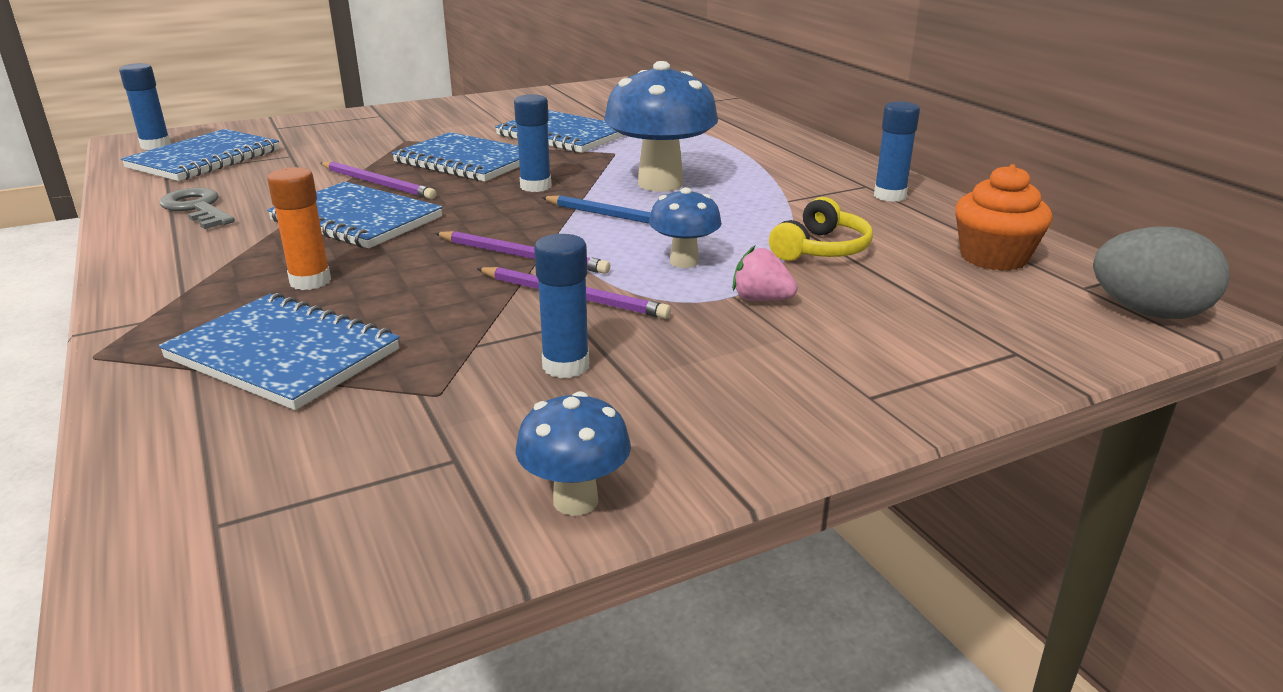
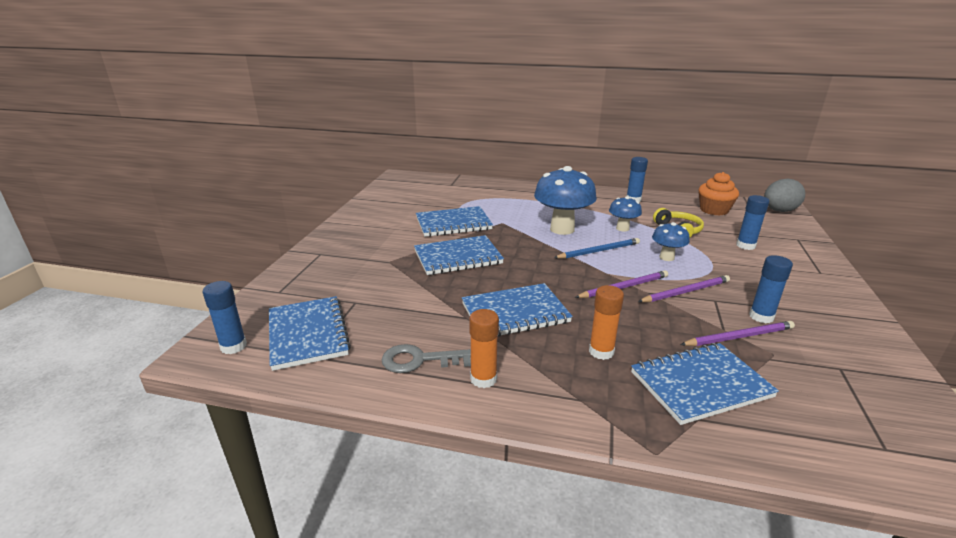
camera: 50 degrees left, 0 degrees up
purple pencil [320,161,436,199] -> purple pencil moved to [680,321,795,346]
blue glue stick [514,94,551,192] -> blue glue stick moved to [736,195,769,250]
blue mushroom [516,391,631,516] -> blue mushroom moved to [609,196,642,232]
pink strawberry [732,246,797,301] -> none
none -> orange glue stick [469,309,499,388]

